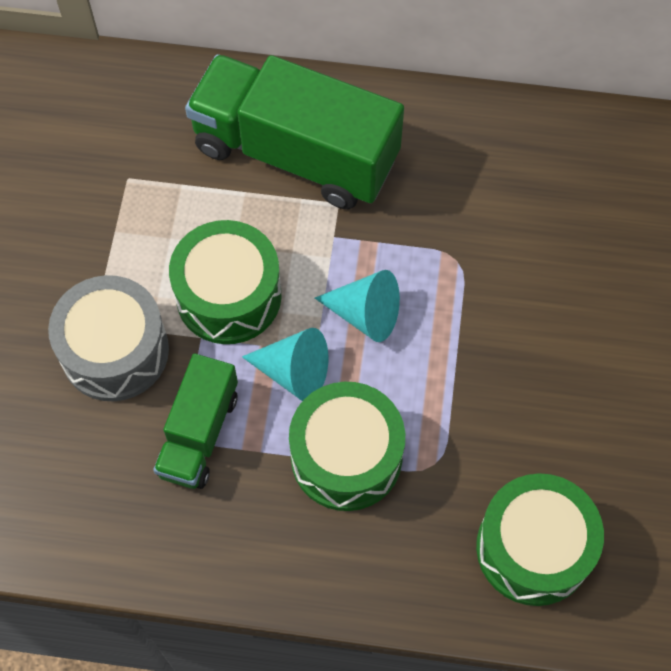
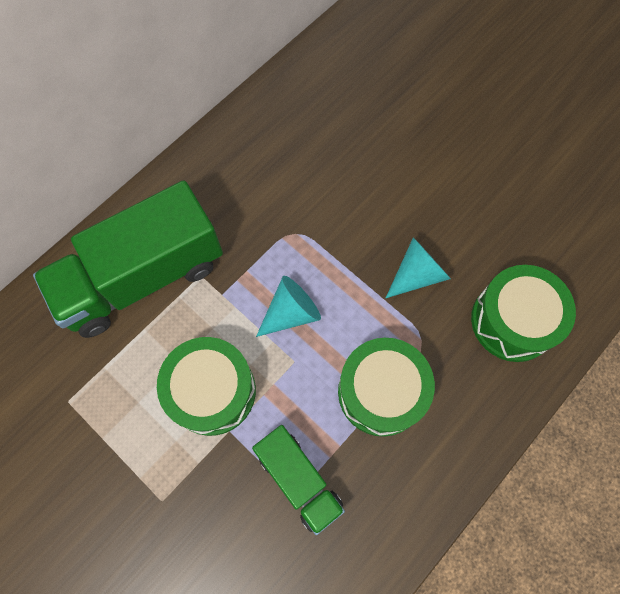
camera: 55 degrees left, 5 degrees up
grey drum [48,275,169,401] -> none
turquoise cone [242,328,328,401] -> turquoise cone moved to [386,237,451,298]

